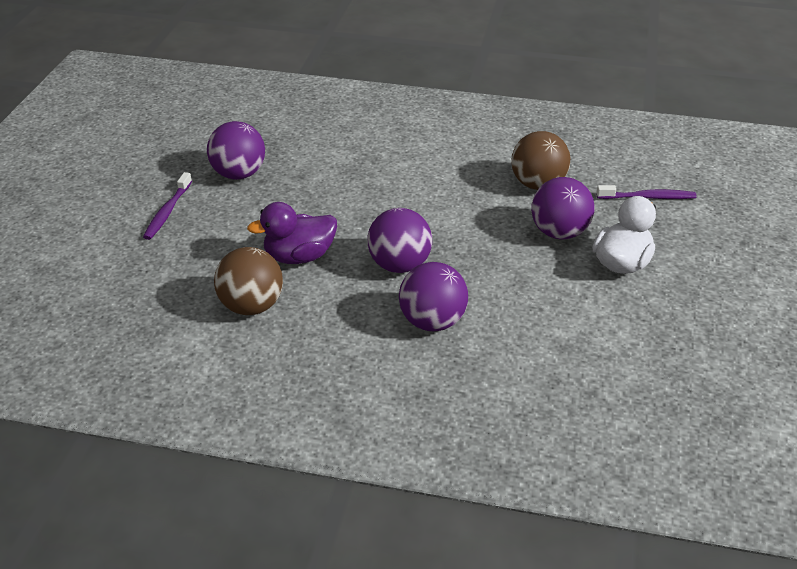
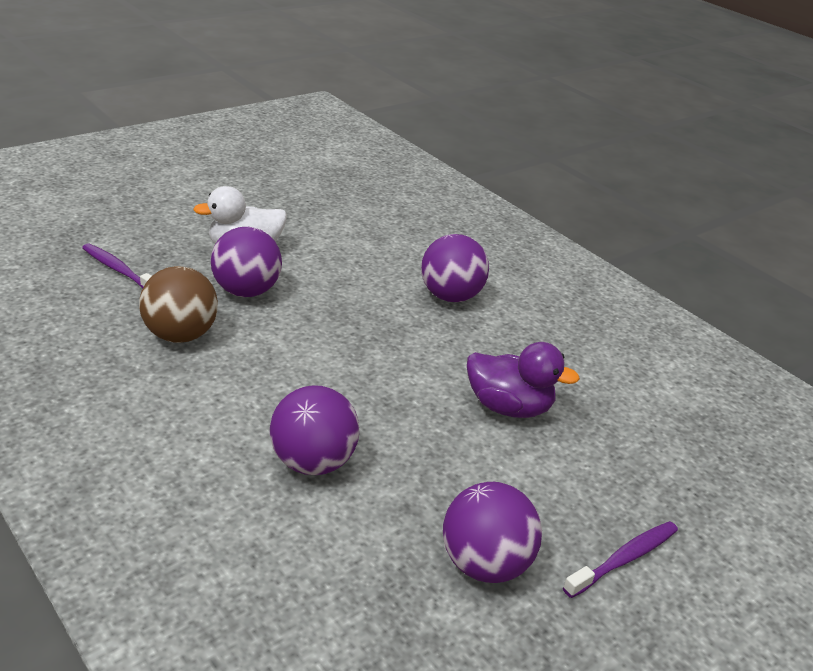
camera: 145 degrees left, 5 degrees down
brown ball [214,247,283,315] -> none
purple ball [367,208,432,273] -> purple ball moved to [270,385,360,475]

